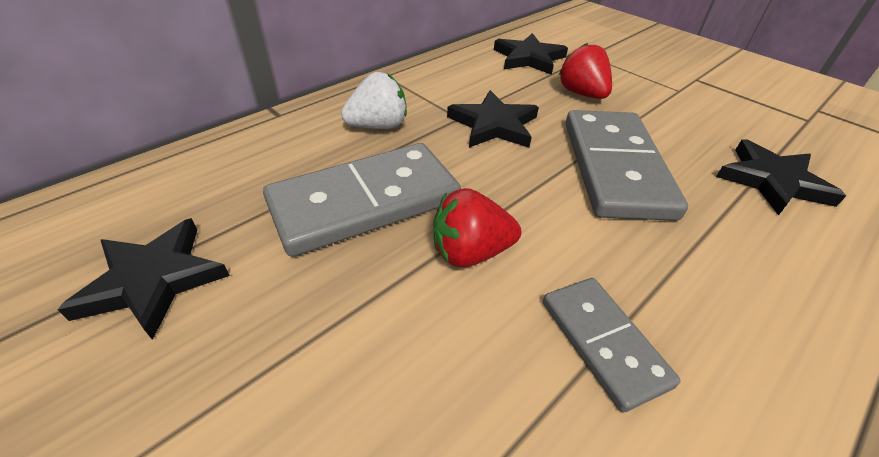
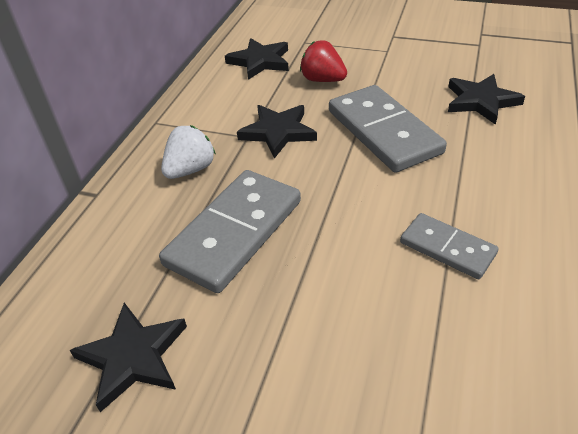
camera: 25 degrees left, 0 degrees up
red strawberry [434,188,521,267] -> none

